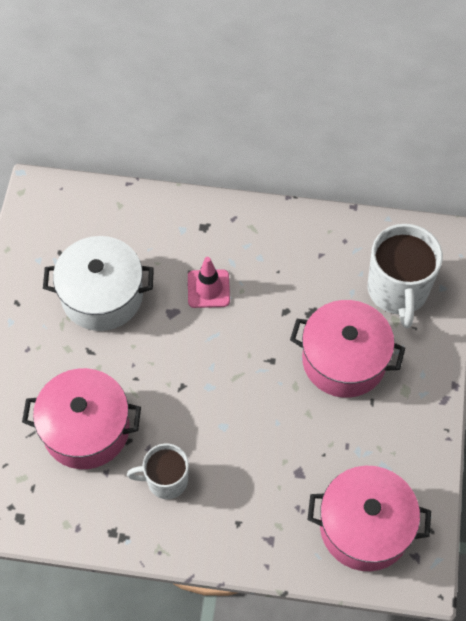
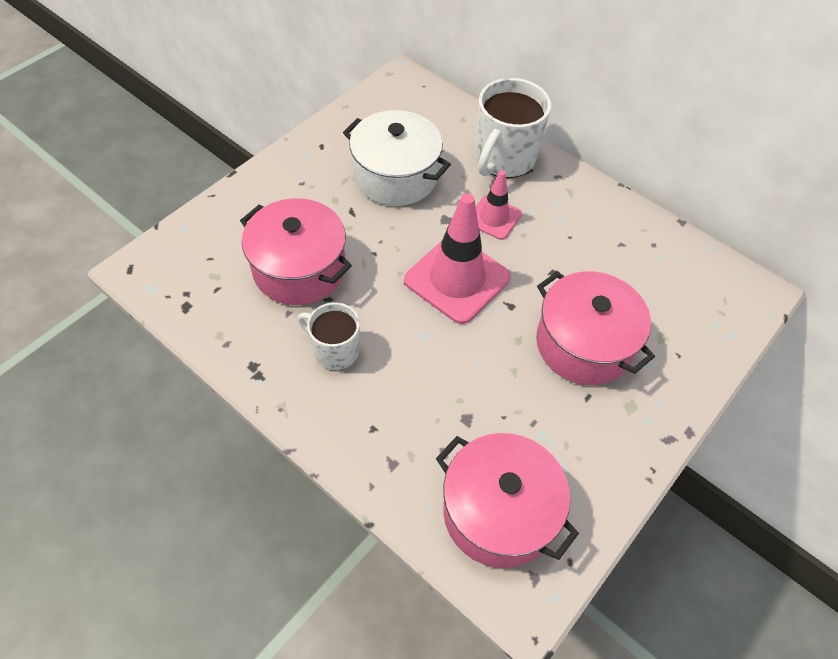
camera: 30 degrees right, 5 degrees down
white mug [368,224,443,328] -> white mug moved to [475,78,552,178]
none -> pink traffic cone [404,193,511,324]

